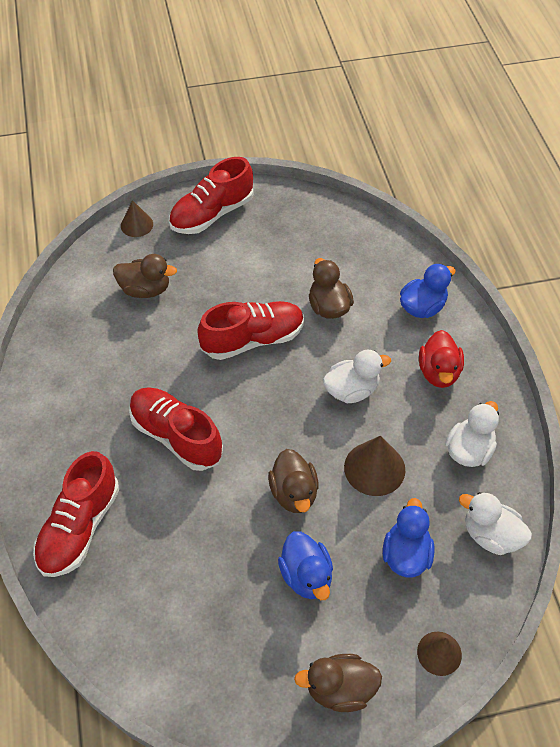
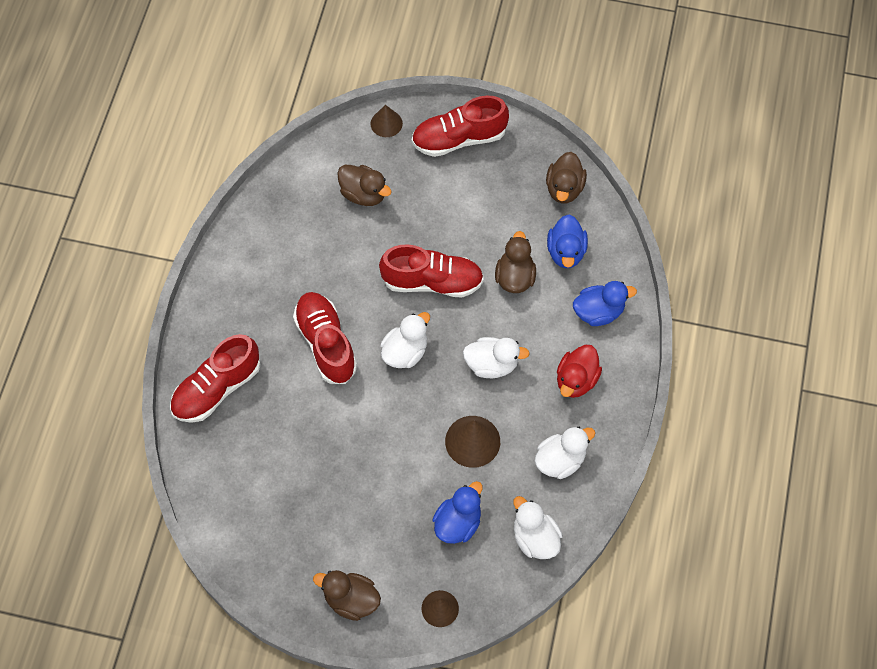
camera: 25 degrees right, 10 degrees up
brown duck [268,449,319,513] -> brown duck moved to [546,152,587,203]
blue duck [278,531,333,600] -> blue duck moved to [547,215,588,268]
none -> white duck [380,312,430,368]

